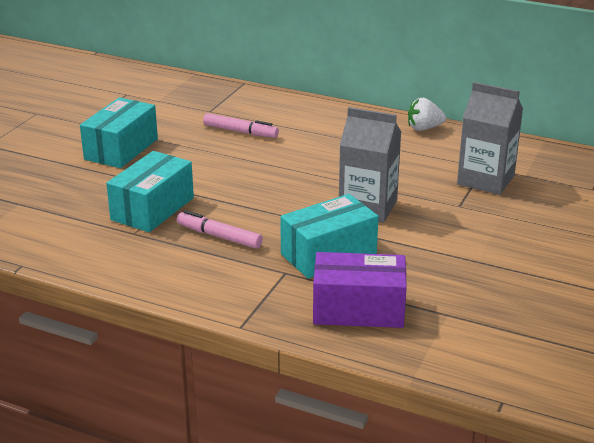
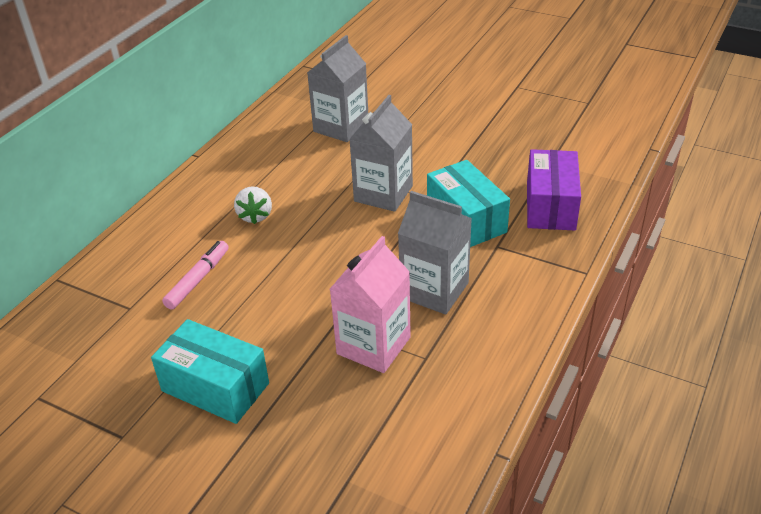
camera: 85 degrees left, 10 degrees up
turquoise box [106,151,194,232] -> pink carton [330,236,411,373]
pink marker [177,210,263,249] -> grey carton [398,191,472,315]
white strawberry [408,98,446,131] -> white strawberry moved to [234,186,272,224]

